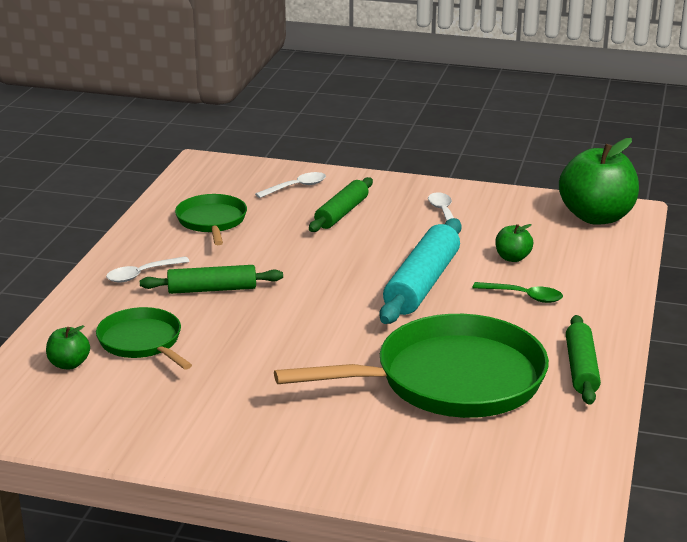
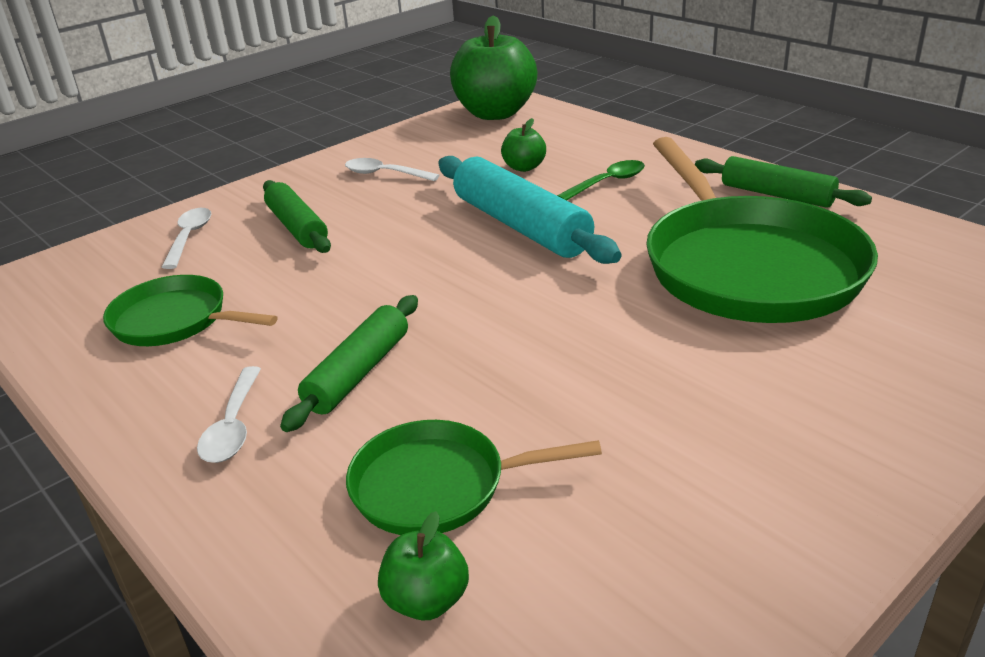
camera: 55 degrees left, 5 degrees up
green pan [274,314,549,418] -> green pan turned 150 degrees clockwise [646,137,878,323]

